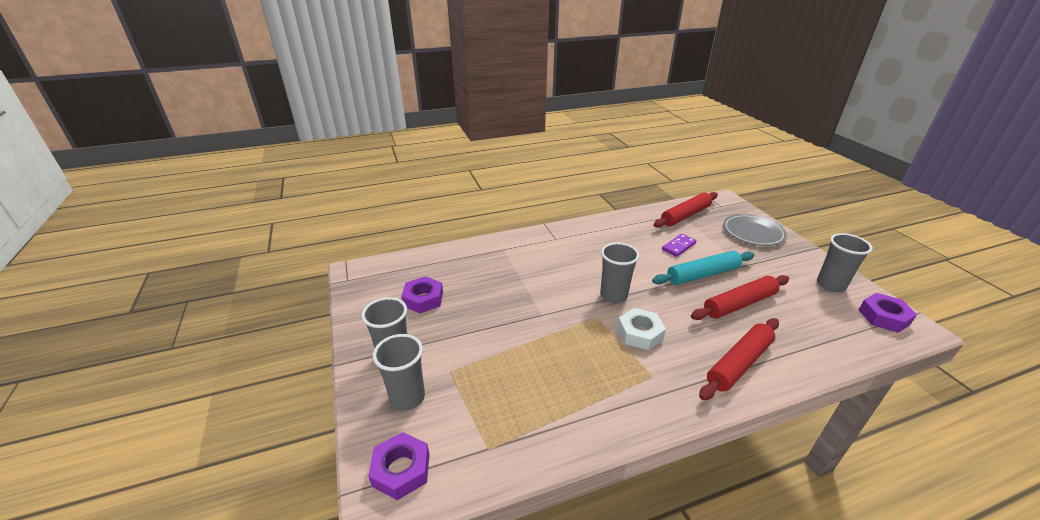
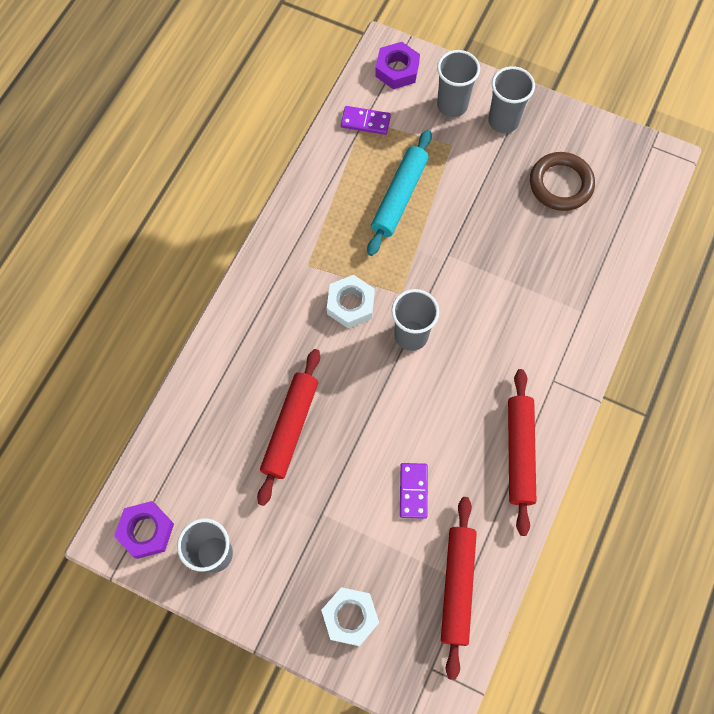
camera: 135 degrees right, 35 degrees up
purple nut [401,276,443,313] -> brown ring [530,152,595,211]
turquoise rolling pin [652,251,754,285] -> turquoise rolling pin moved to [367,130,432,256]
red rolling pin [699,318,779,400] -> red rolling pin moved to [508,369,536,536]
grey plate [723,214,787,246] -> white nut [321,587,379,646]
none -> purple domino [341,106,391,135]

